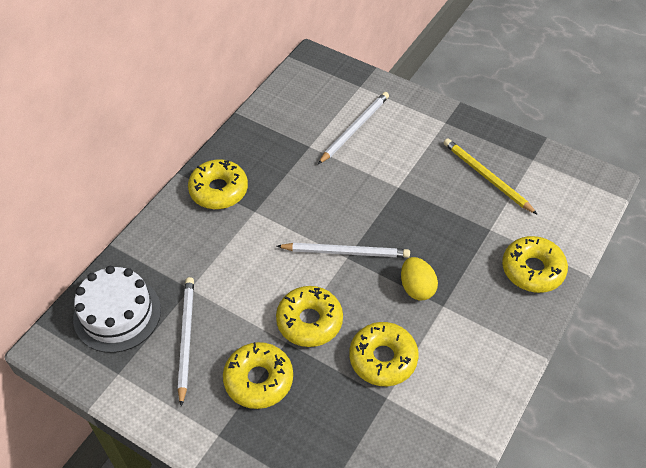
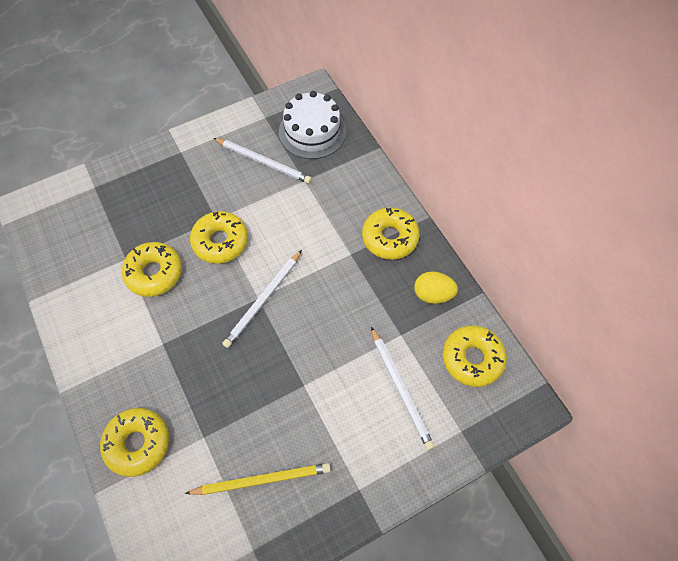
camera: 120 degrees right, 10 degrees up
yellow donut [223,342,293,409] -> yellow donut moved to [443,325,507,387]
yellow egg [401,257,438,301] -> yellow egg moved to [414,271,458,304]

